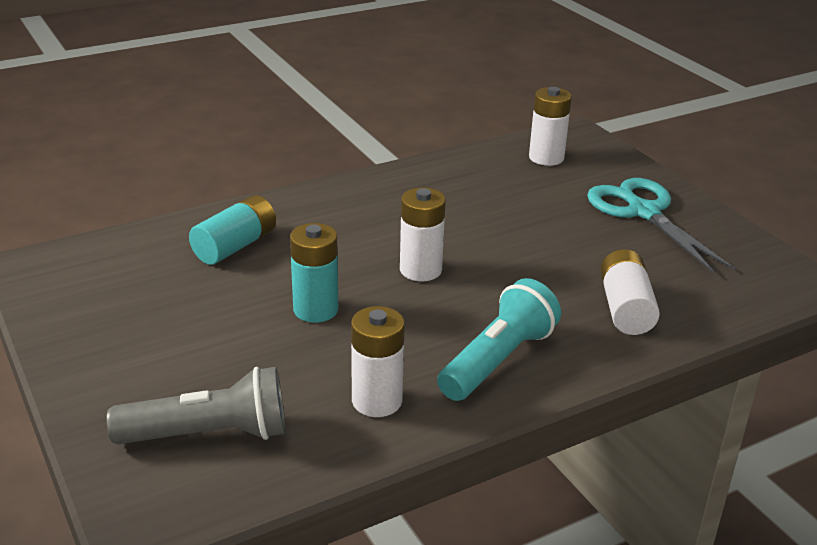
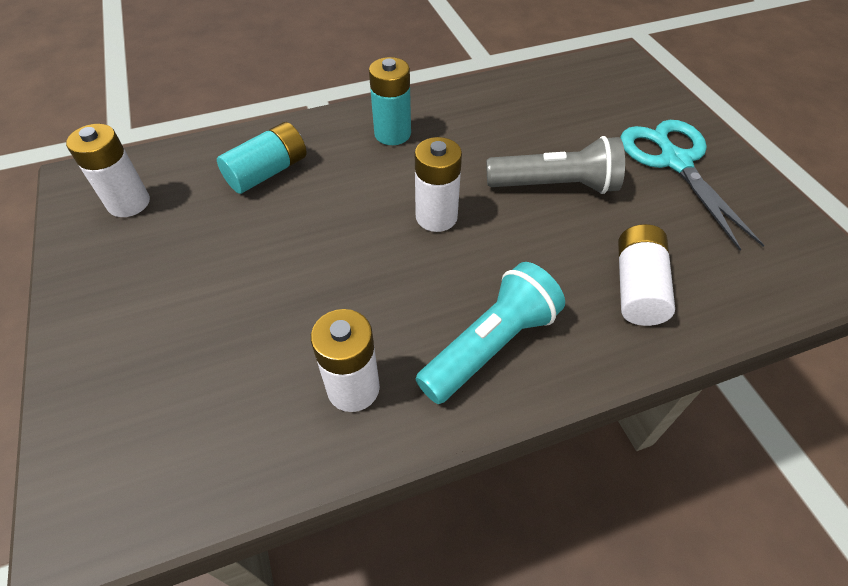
camera: 10 degrees right, 20 degrees up
grey flashlight [107,367,285,444] -> grey flashlight moved to [486,136,625,194]
turquoise battery [290,223,338,323] -> turquoise battery moved to [369,57,411,145]
white battery [529,87,572,166] -> white battery moved to [66,124,150,217]

